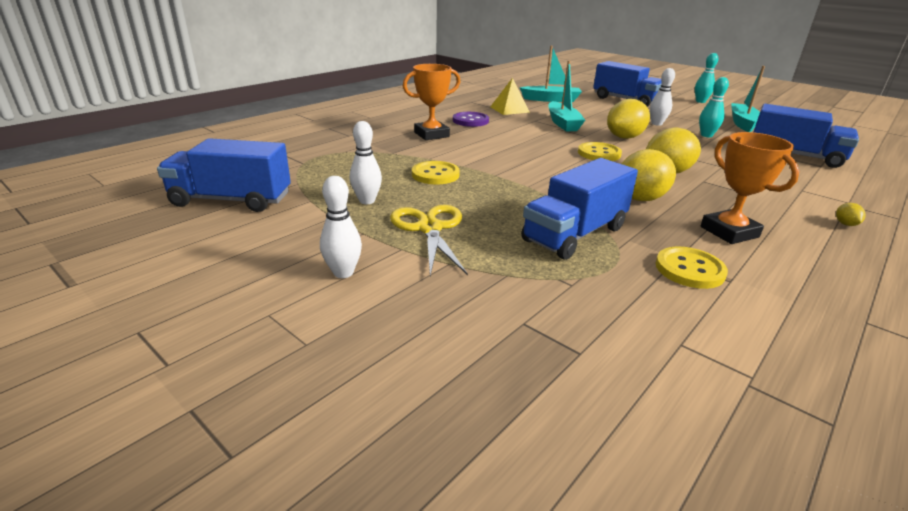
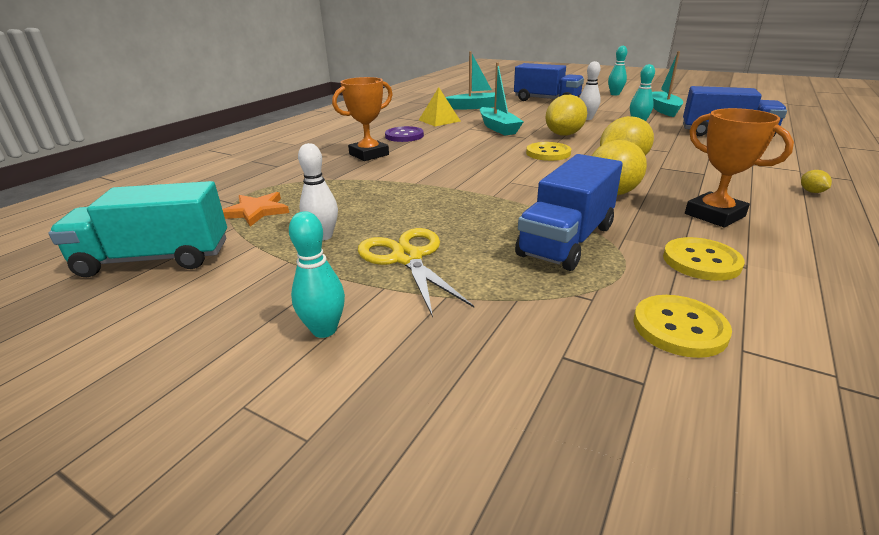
camera: 10 degrees left, 0 degrees up
blue truck [157,138,291,212] -> turquoise truck [48,181,227,277]
white bowling pin [320,176,362,278] -> turquoise bowling pin [289,211,345,338]
yellow button [412,161,460,184] -> yellow button moved to [633,295,732,358]
none -> orange star [222,192,289,227]

